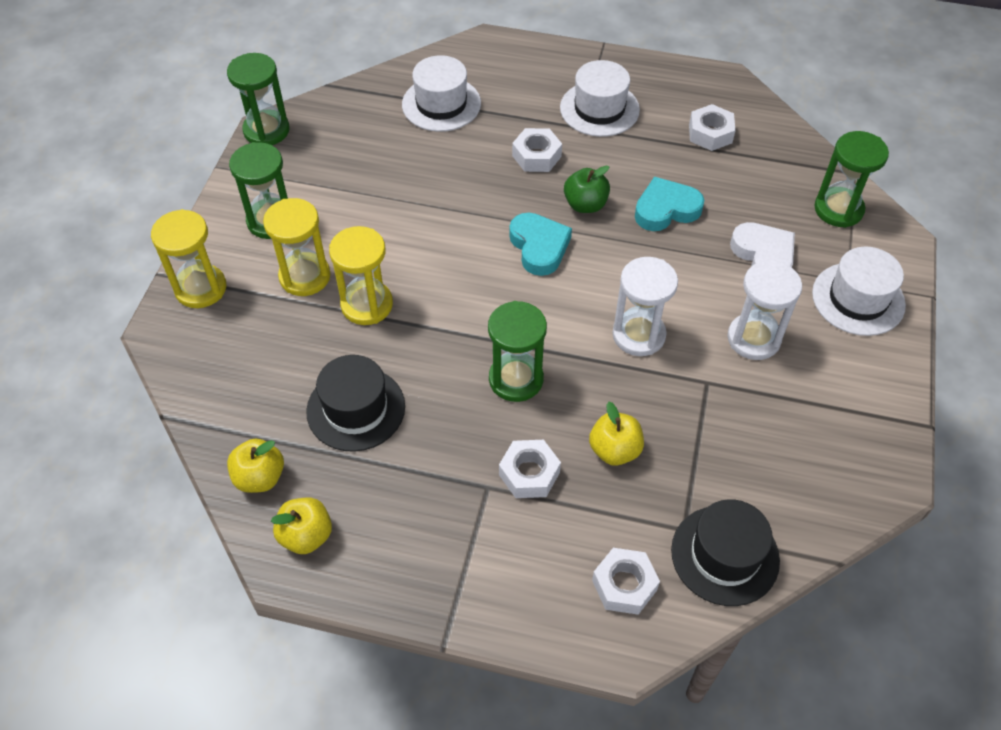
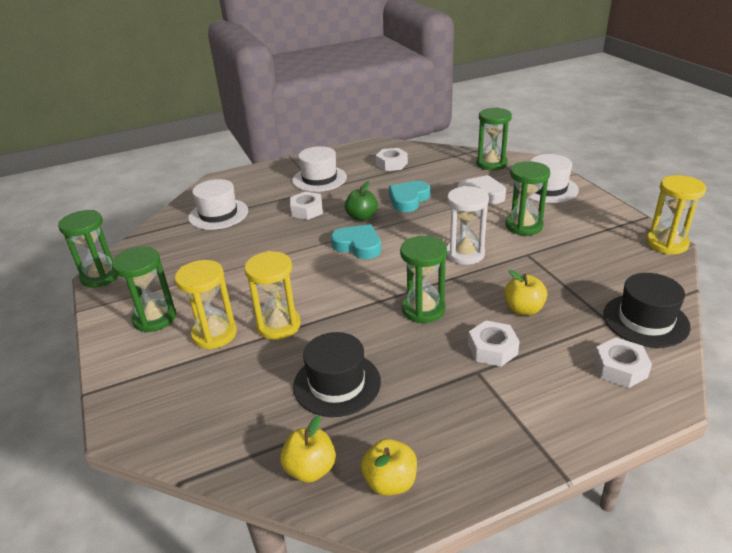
camera: 35 degrees left, 20 degrees down
yellow hourglass [151,209,226,308] -> yellow hourglass moved to [646,175,706,254]
white hourglass [727,260,802,360] -> green hourglass [505,161,550,235]

